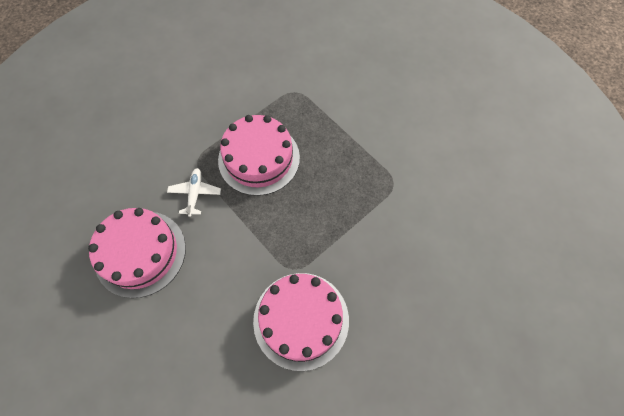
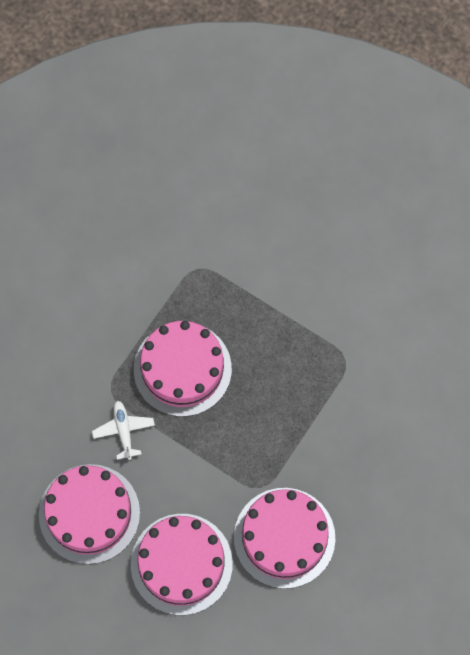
camera: 15 degrees left, 5 degrees up
none -> pink cake [131,514,233,615]

